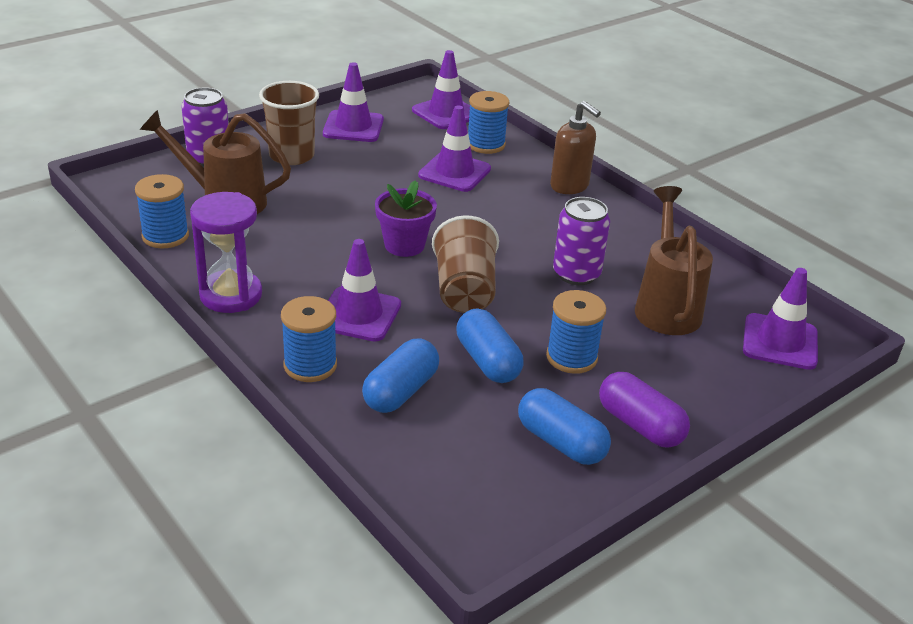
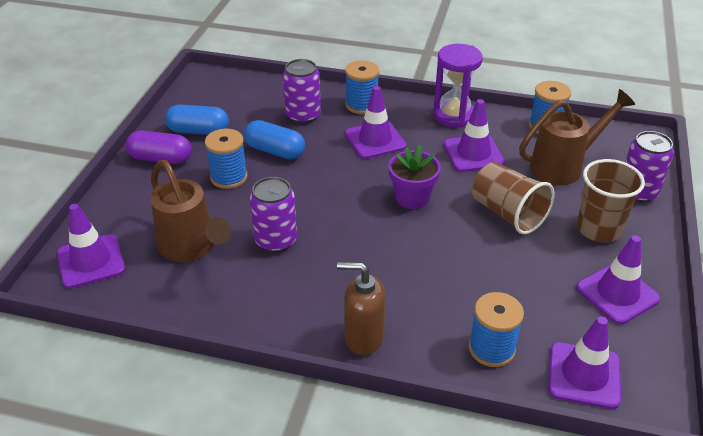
camera: 145 degrees right, 5 degrees up
blue capsule [362,338,439,413] -> purple can [283,59,321,124]
purple traffic cone [418,105,491,192] -> purple traffic cone moved to [444,99,505,172]
brown cup [432,215,499,313] -> brown cup moved to [472,162,555,234]

